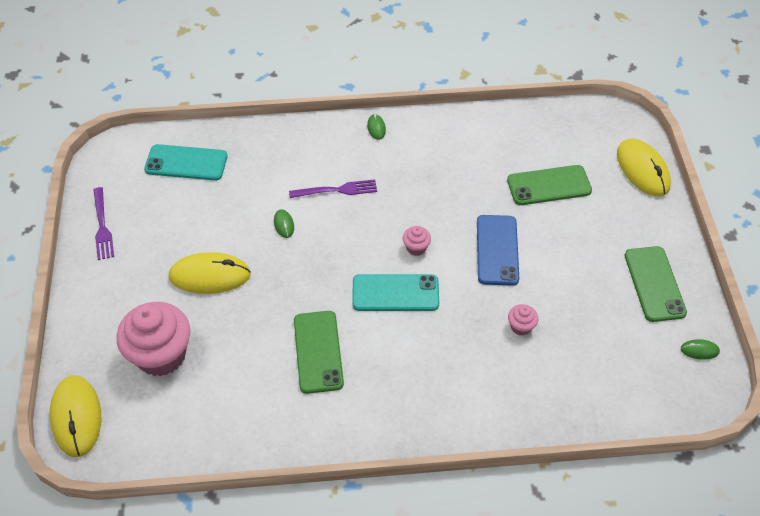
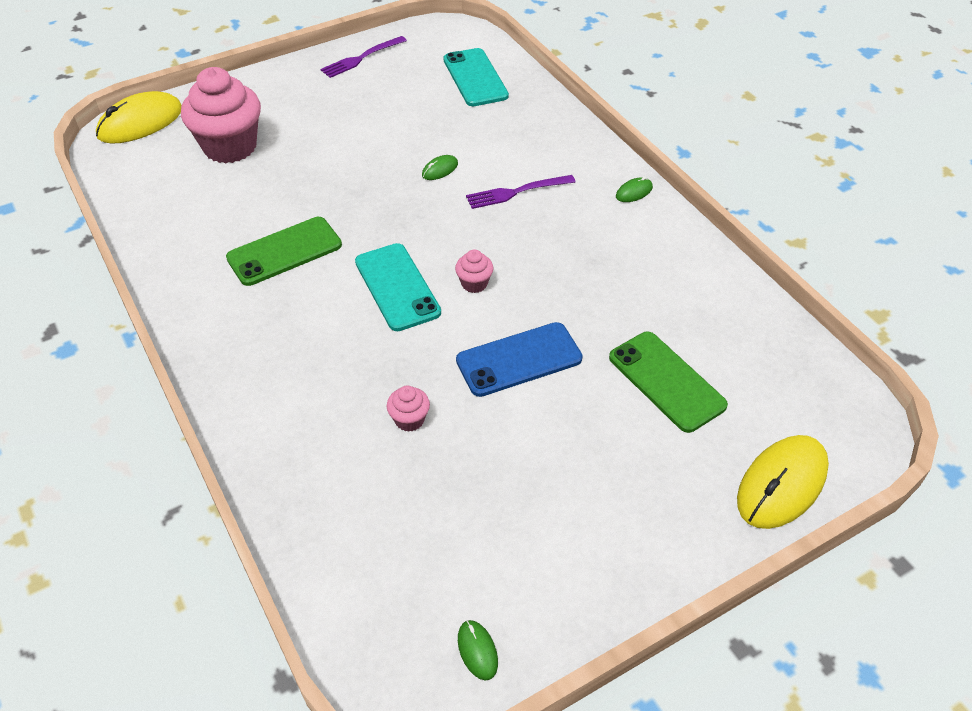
camera: 65 degrees right, 5 degrees down
yellow mouse [169,252,251,294] -> none
purple fork [289,179,377,198] -> purple fork turned 105 degrees clockwise [466,175,576,209]
green phone [625,246,687,322] -> none

